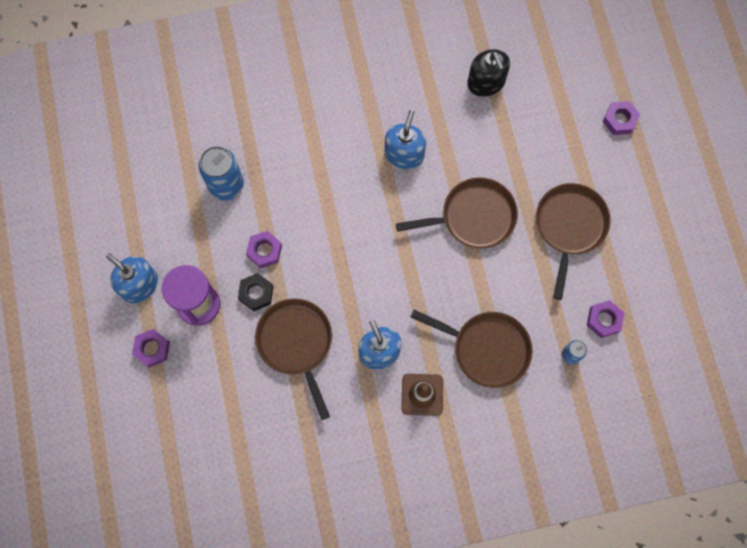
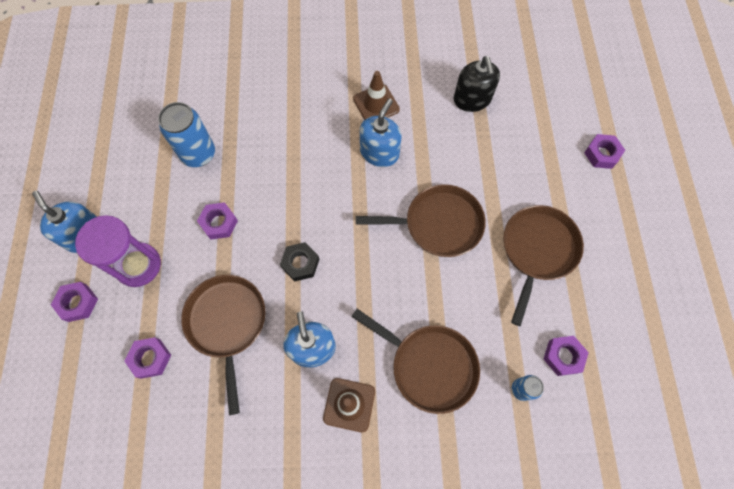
camera: 10 degrees right, 5 degrees down
black nut [238,273,273,311] -> black nut moved to [280,242,319,281]
none -> purple nut [124,337,171,379]
none -> brown traffic cone [353,71,400,120]

